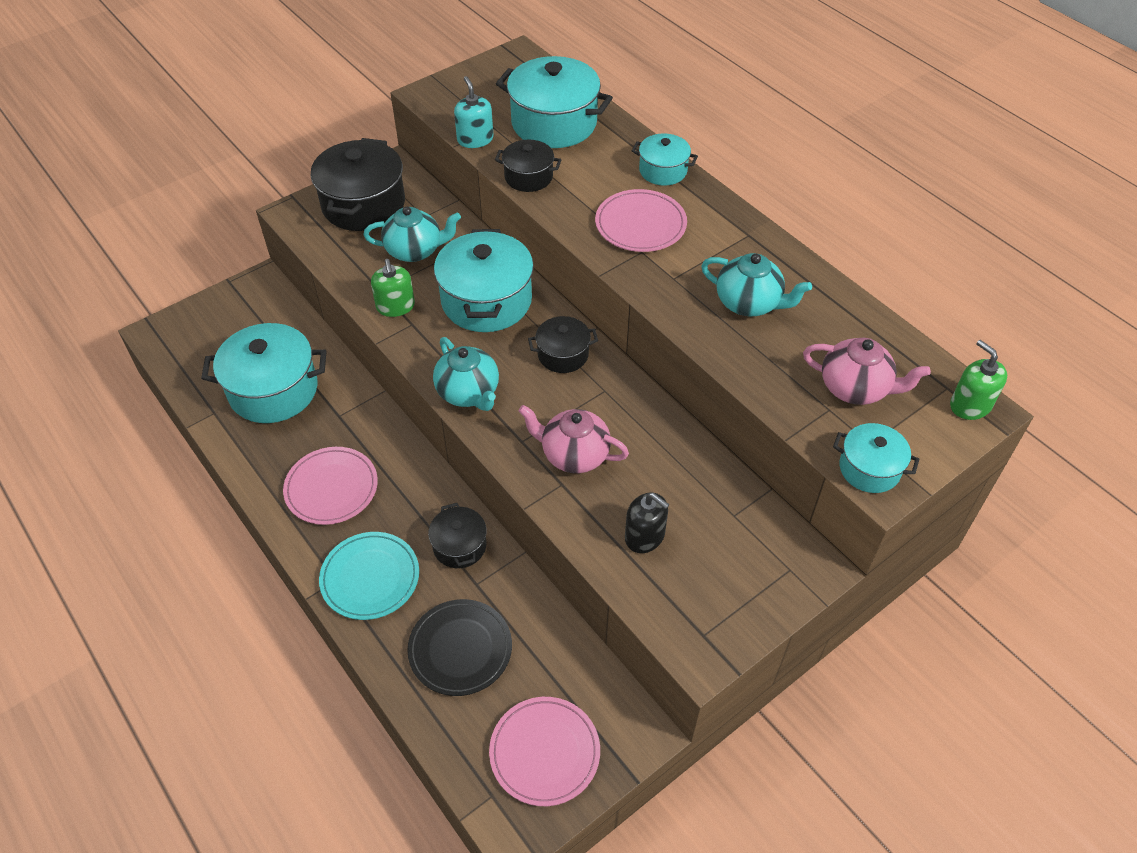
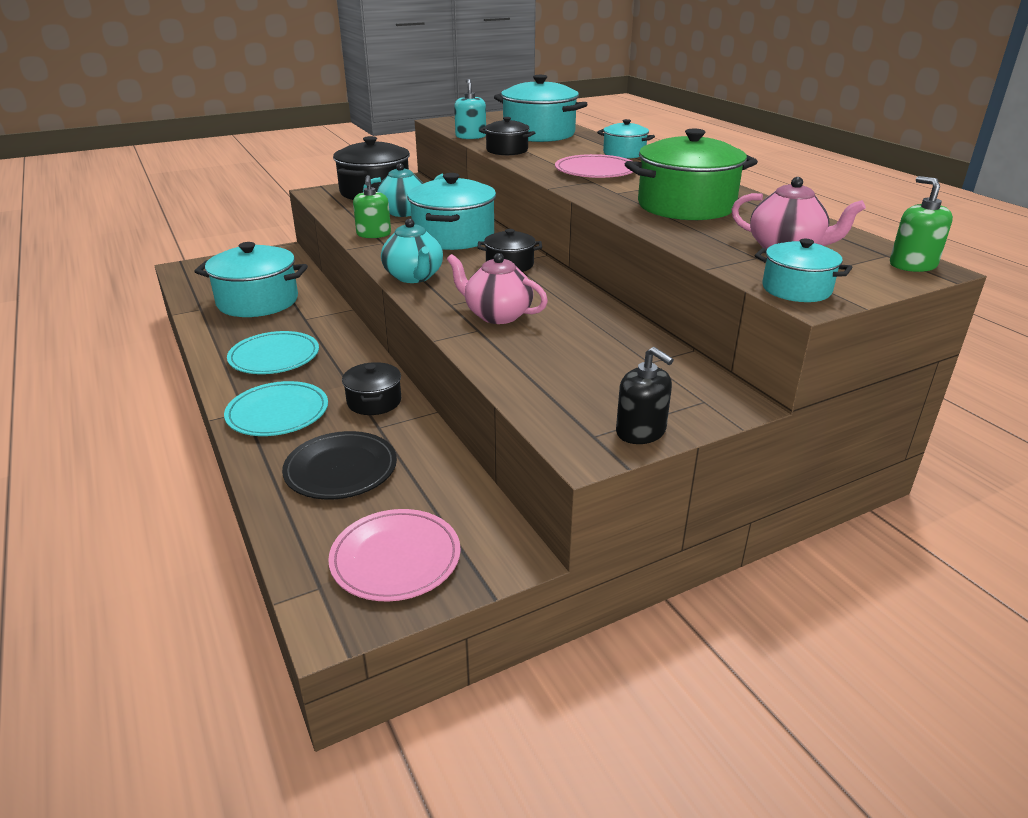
camera: 10 degrees right, 20 degrees down
pink plate [283,447,378,525] -> turquoise plate [227,331,319,374]
black soap dispenser [625,493,669,553] -> black soap dispenser moved to [616,347,674,444]
turquoise teapot [701,253,812,316] -> green pot [625,129,758,220]

